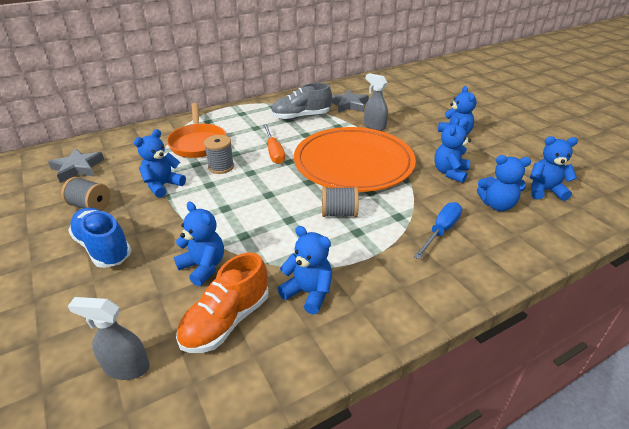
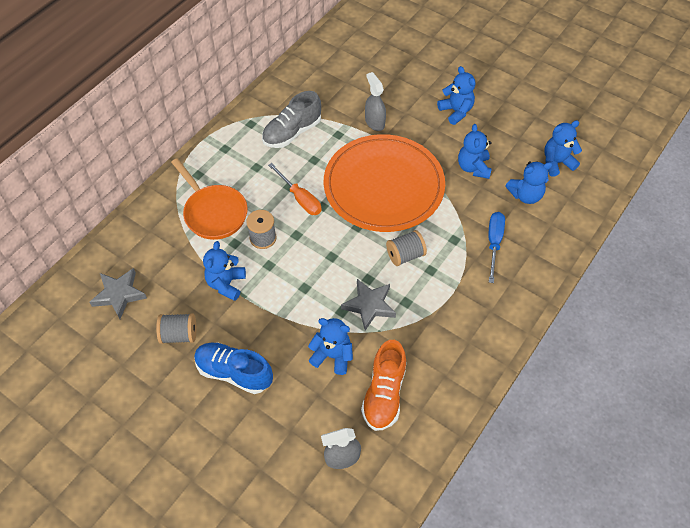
camera: 25 degrees left, 20 degrees up
blue teddy bear [278,226,332,315] -> none
grey star [332,90,369,112] -> grey star moved to [341,279,396,330]
grey spray bottle [364,73,388,131] -> grey spray bottle turned 45 degrees clockwise [365,72,386,131]

